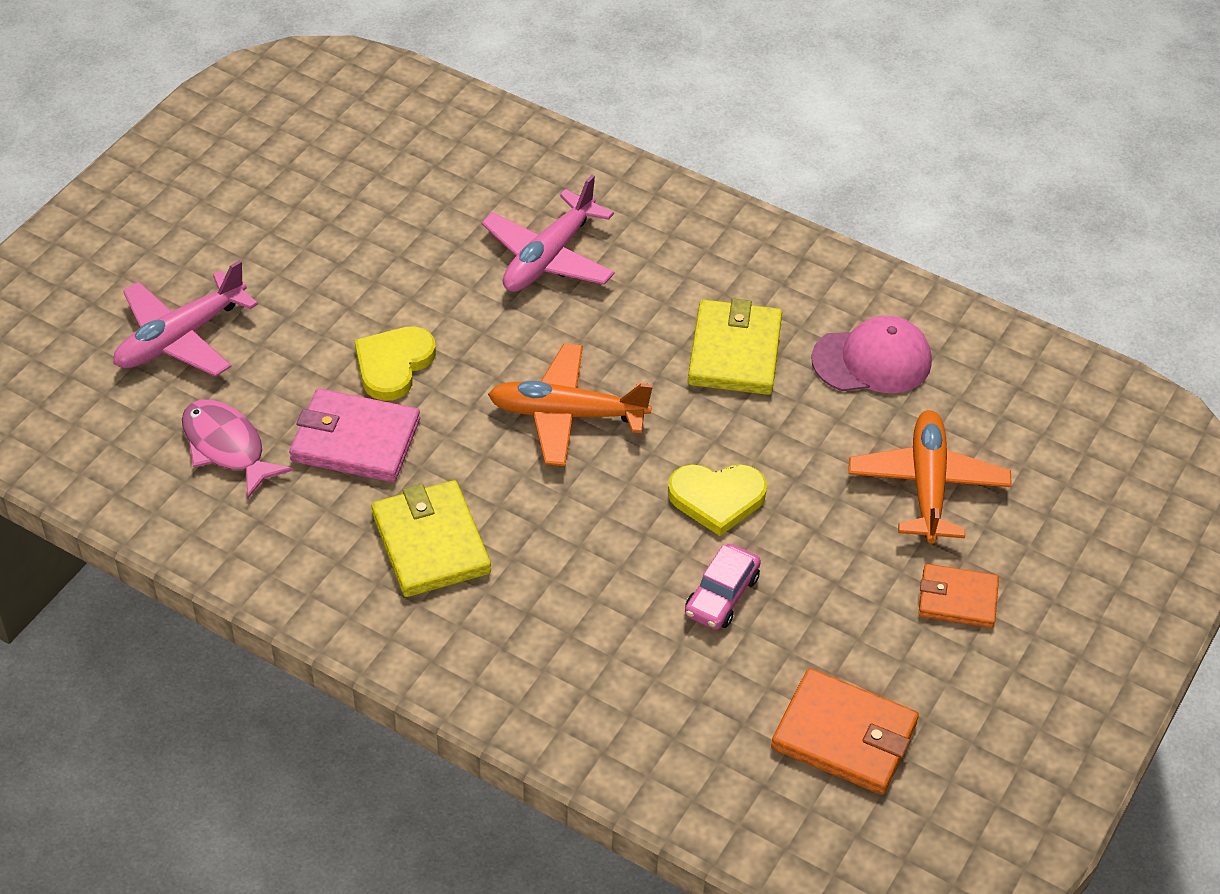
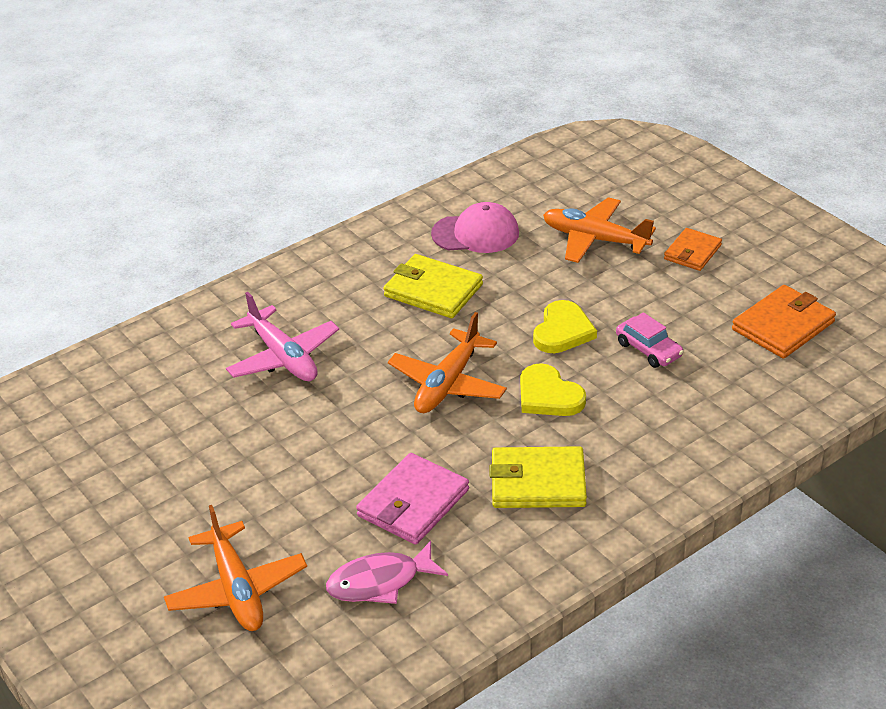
camera: 65 degrees left, 10 degrees down
pink plane [114,260,258,377] -> orange plane [164,505,307,631]
yellow heart [355,326,436,401] -> yellow heart moved to [520,363,586,416]
pink cap [811,316,932,393] -> pink cap turned 75 degrees clockwise [431,202,519,253]

